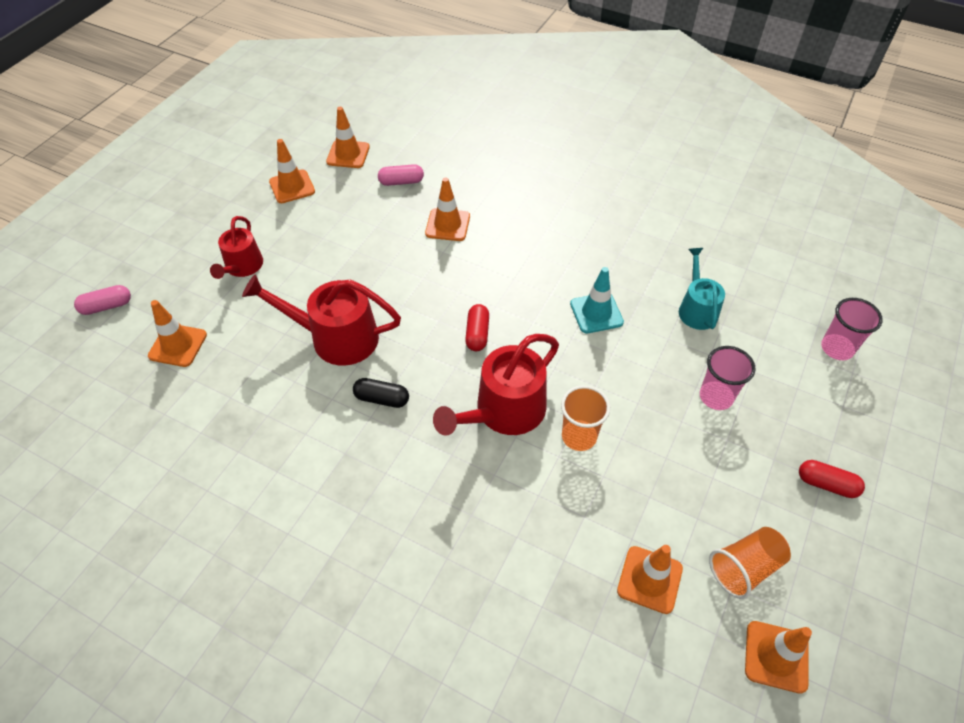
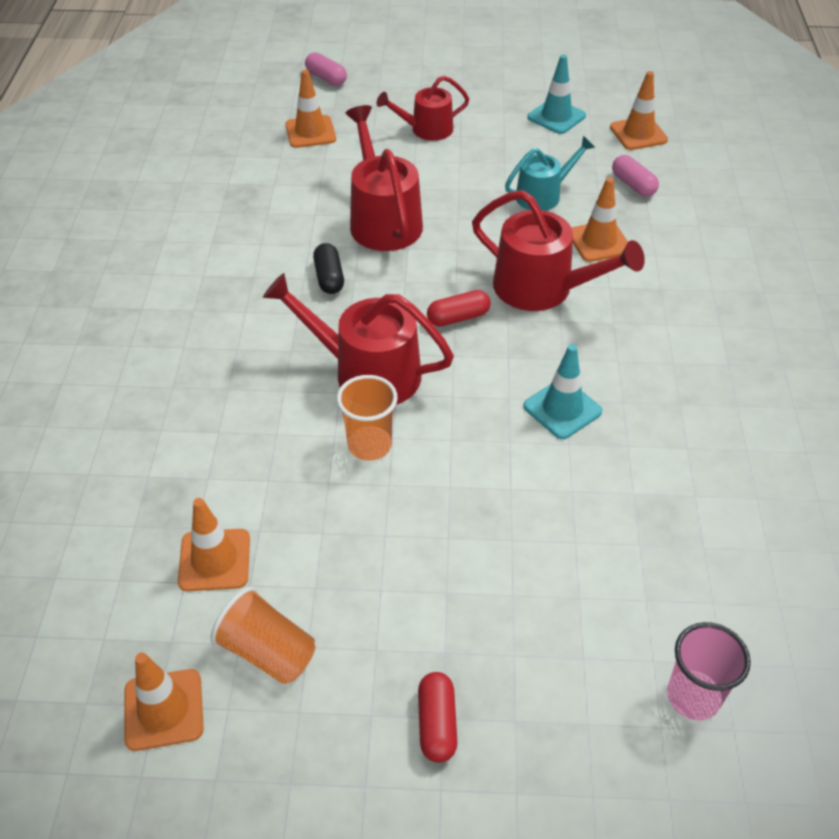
camera: 65 degrees right, 5 degrees down
orange traffic cone [269,139,315,203] -> turquoise traffic cone [527,55,586,134]
turquoise watering can [679,248,725,330] -> turquoise watering can moved to [505,136,595,211]
pink cup [700,346,755,410] -> none
none -> red watering can [472,190,645,311]

